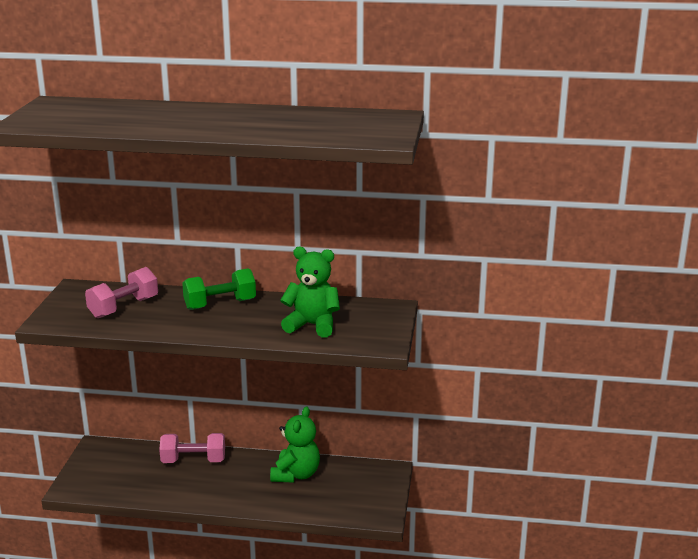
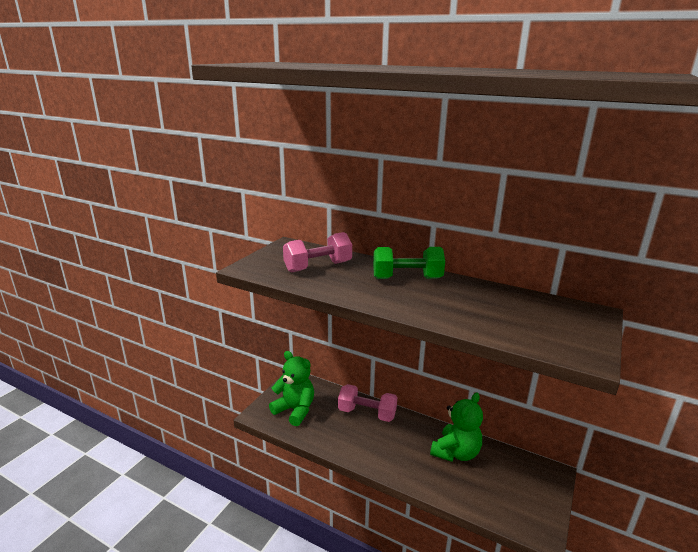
camera: 20 degrees right, 0 degrees up
green teddy bear [280,247,340,338] -> green teddy bear moved to [269,351,314,426]

